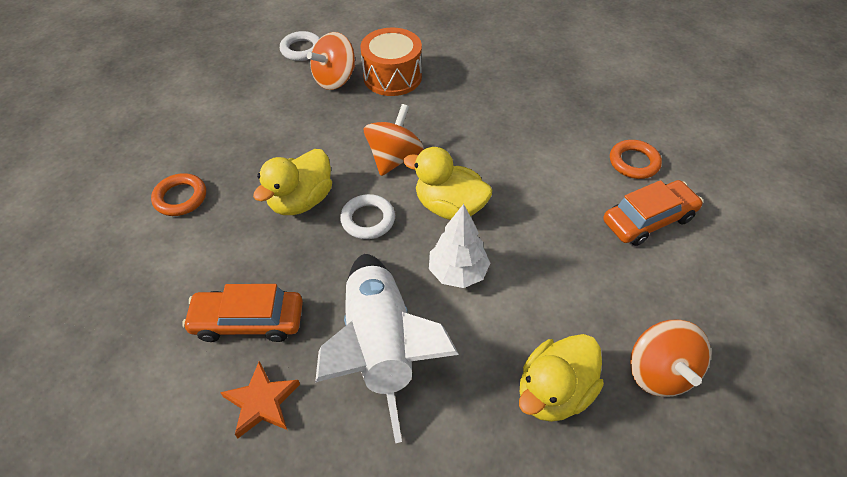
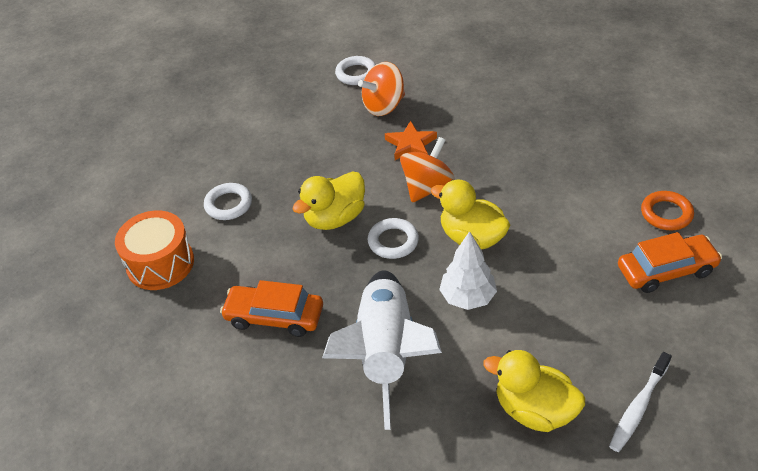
camera: 15 degrees right, 5 degrees down
orange ring [151,173,206,216] -> white ring [204,183,252,220]
orange star [220,361,300,438] -> orange star moved to [385,121,437,160]
orange drum [360,28,422,96] -> orange drum moved to [115,210,194,290]
yellow duck [519,334,604,422] -> yellow duck turned 60 degrees clockwise [483,350,585,432]
orange spinning top [630,320,711,397] -> white toothbrush [609,352,672,452]

